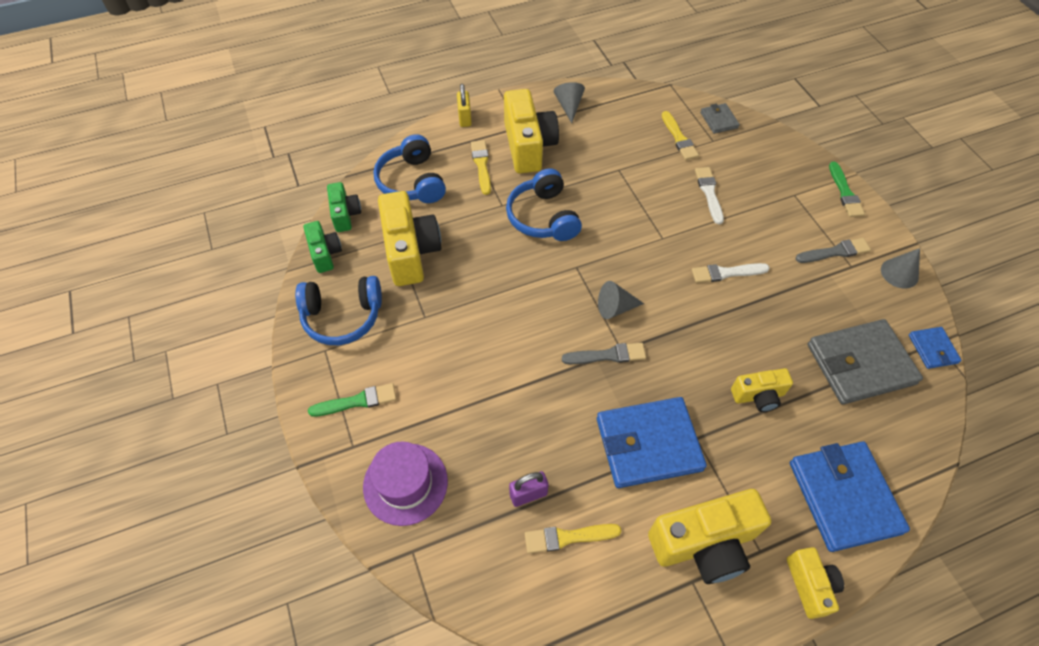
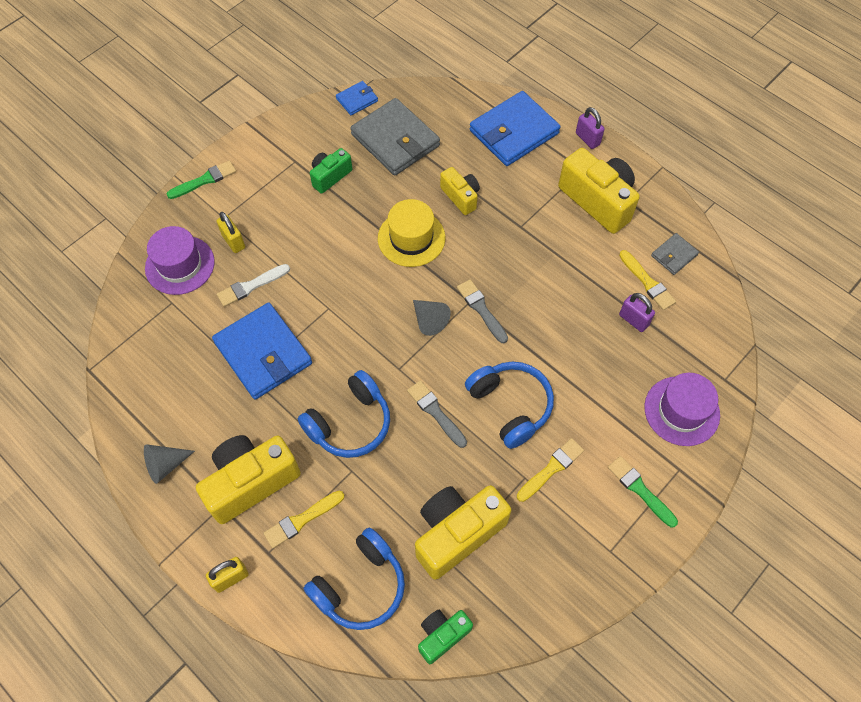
camera: 115 degrees left, 5 degrees up
blue headphones [295,276,382,345] -> blue headphones moved to [465,362,554,449]
green camera [303,221,342,273] -> green camera moved to [310,148,352,194]
blue wallet [597,397,707,488] -> blue wallet moved to [212,303,312,400]
yellow brush [662,111,699,160] -> yellow brush moved to [517,438,584,502]
white brush [692,263,770,283] -> none
grey wallet [700,103,740,134] -> grey wallet moved to [651,233,699,275]
yellow camera [787,547,844,619] -> purple padlock [576,107,604,149]
grey brush [795,238,871,263] -> grey brush moved to [407,381,467,448]
grey cone [881,248,920,289] -> none
none -> purple hat [145,226,215,295]
none -> yellow padlock [216,212,245,253]
none -> yellow hat [378,199,445,267]

